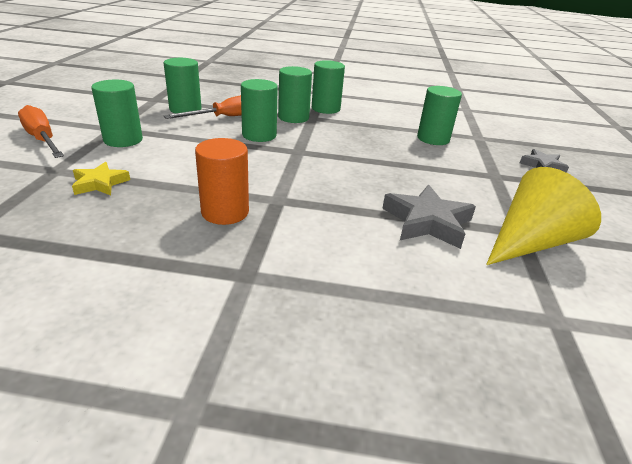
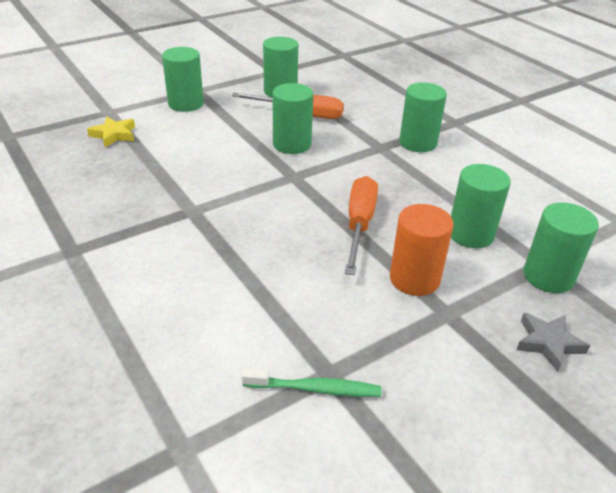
camera: 50 degrees right, 5 degrees up
orange screwdriver [18,105,64,158] -> orange screwdriver moved to [345,176,378,275]
orange cylinder [195,138,249,225] -> orange cylinder moved to [390,204,453,296]
green cylinder [278,66,312,123] -> green cylinder moved to [523,202,599,293]
grey star [382,185,476,249] -> none
yellow cone [486,167,601,265] -> green toothbrush [242,368,382,397]

